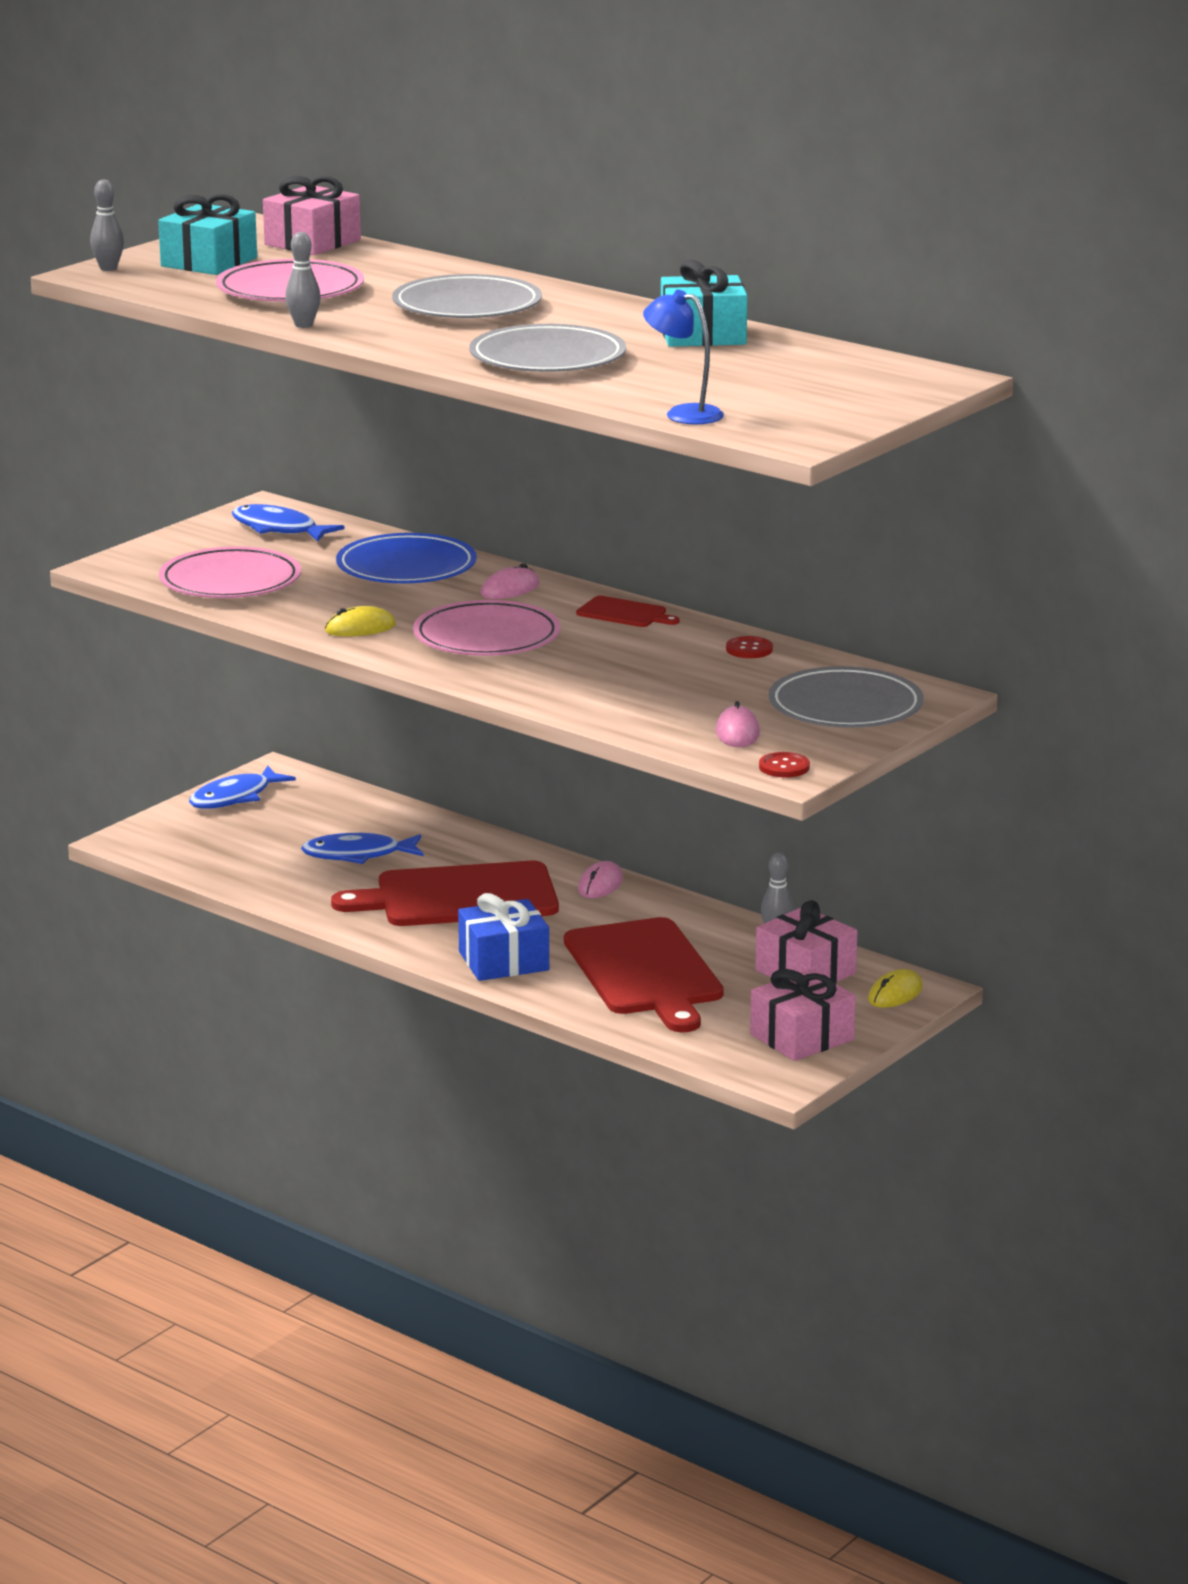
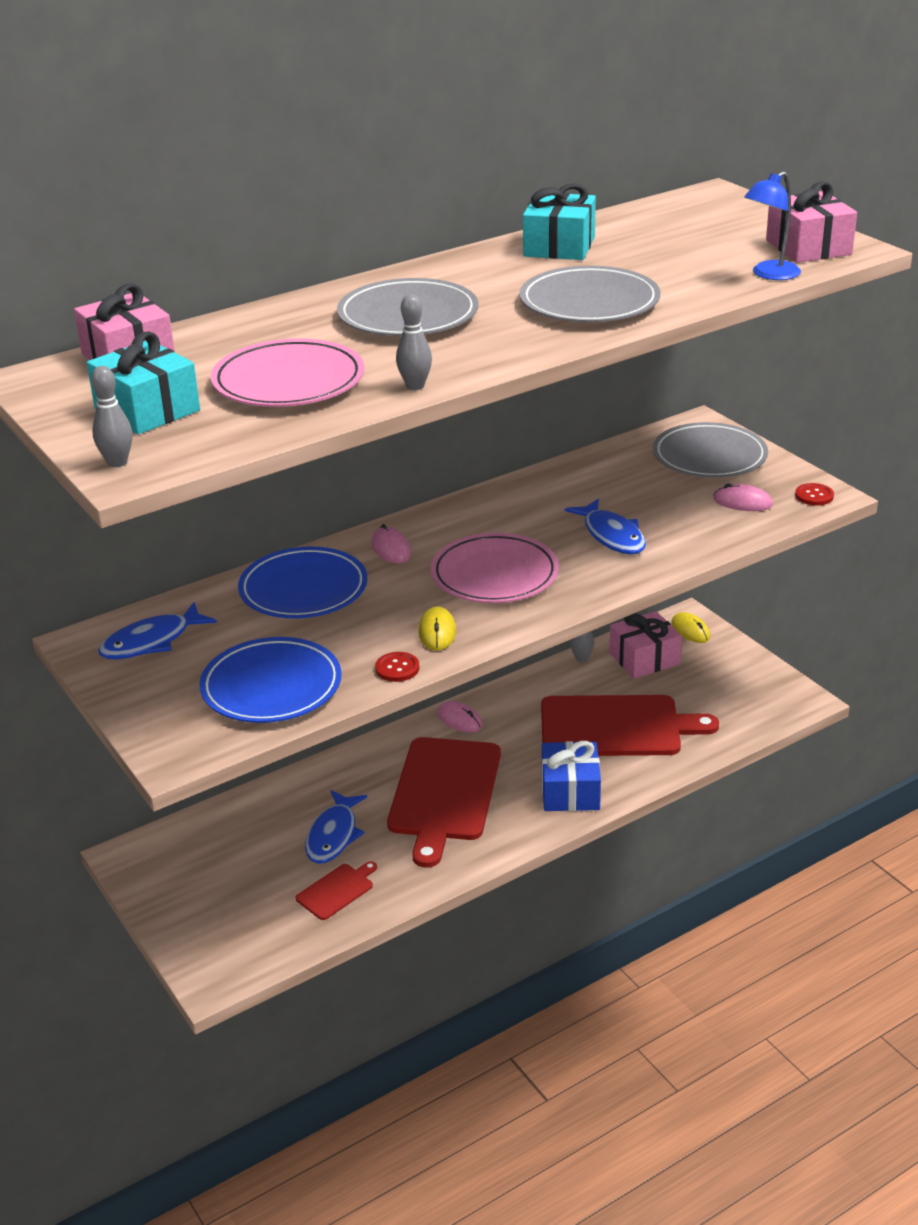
camera: 70 degrees left, 10 degrees up
pink plate [159,546,301,598] -> blue plate [199,637,342,723]
blue fish [189,766,296,809] -> blue fish moved to [565,499,646,554]
red cutting board [576,596,679,627] -> red cutting board moved to [296,861,377,920]
red button [726,636,773,658] -> red button moved to [375,652,420,682]
pink gift [750,969,856,1061] -> pink gift moved to [766,181,857,263]

